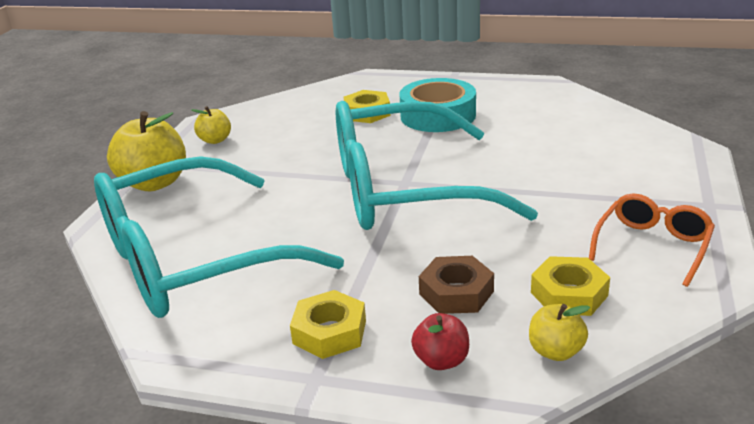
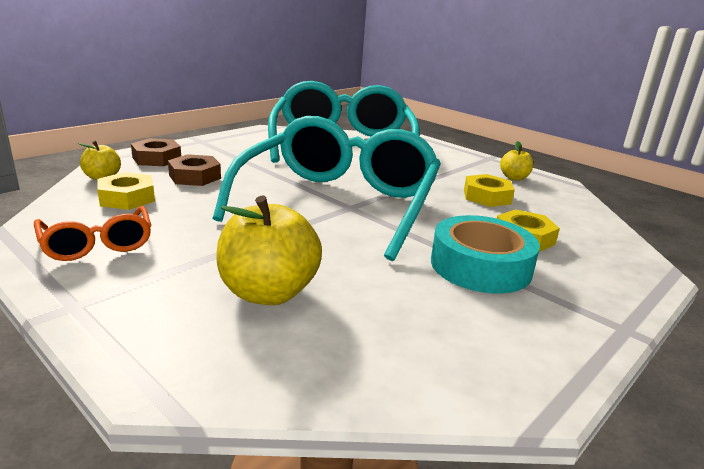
camera: 115 degrees right, 5 degrees down
yellow apple [107,111,186,191] -> yellow apple moved to [216,196,322,305]
yellow nut [290,290,366,359] -> yellow nut moved to [464,174,515,207]
red apple [411,313,469,370] -> brown nut [131,138,181,166]

